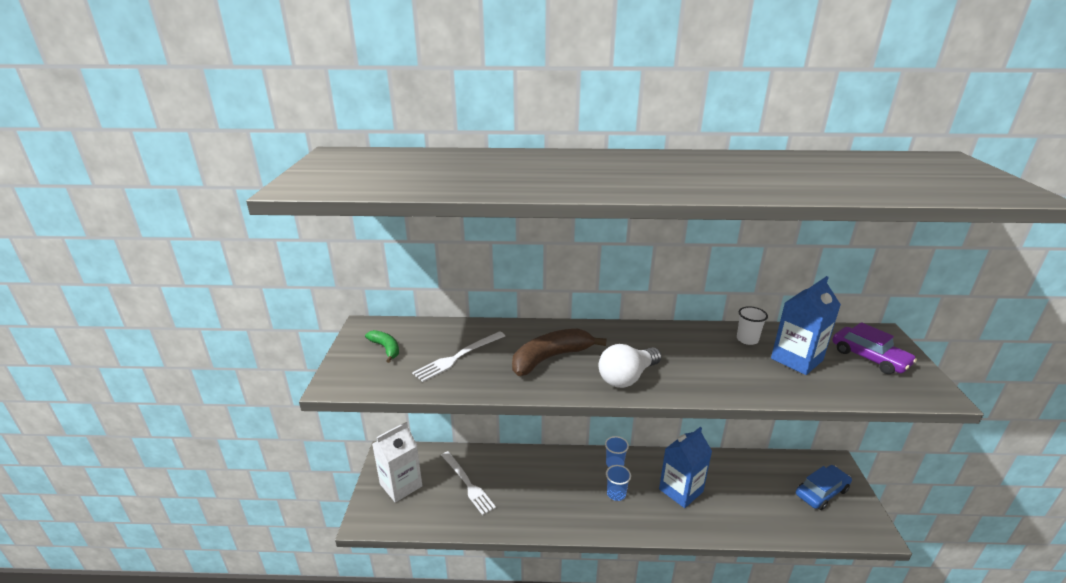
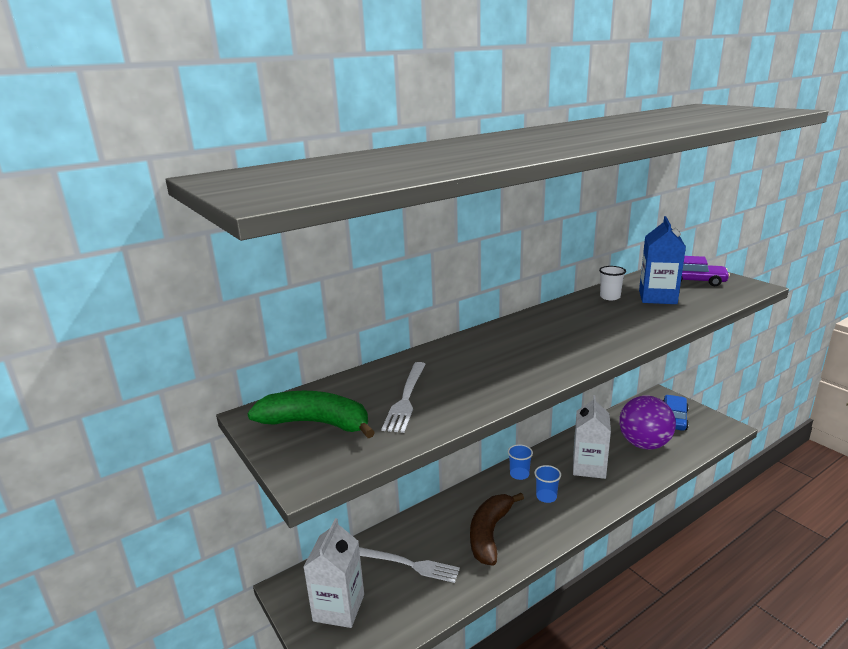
camera: 35 degrees left, 5 degrees down
green banana [365,330,399,363] -> green banana [247,391,375,438], size x1.80
brown banana [512,329,607,376] -> brown banana moved to [470,493,524,566]
white light bulb [599,344,661,388] -> none
blue carton [659,427,712,508] -> white carton [573,395,611,479]
none -> purple ball [619,396,676,450]

